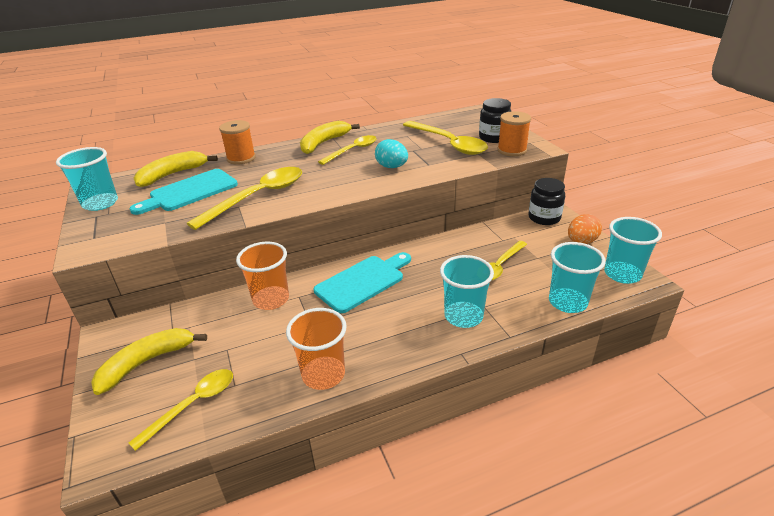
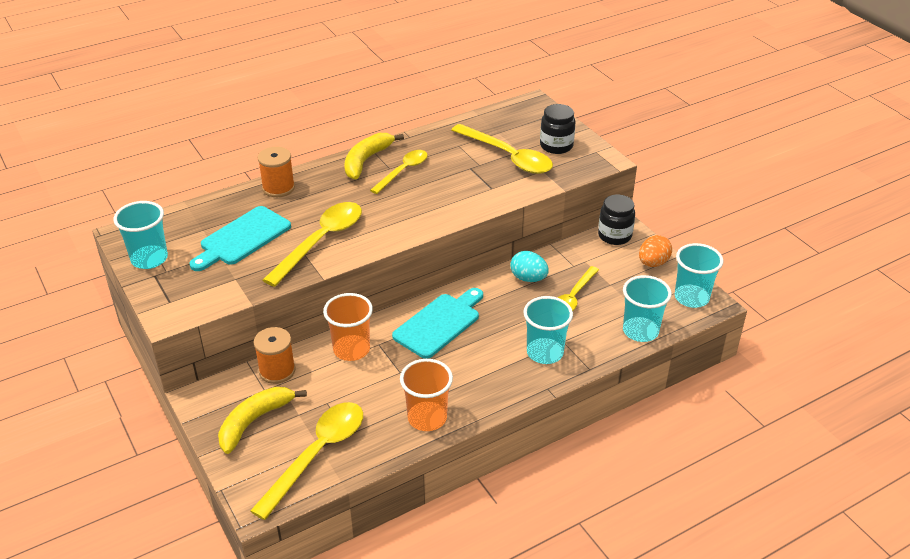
camera: 10 degrees left, 5 degrees up
yellow spoon [129,369,233,451] -> yellow spoon [250,402,363,520], size x1.57
yellow banana [134,151,218,187] -> none
turquoise egg [375,139,408,168] -> turquoise egg moved to [510,251,549,282]
orange spool [497,111,531,156] -> orange spool moved to [253,327,296,384]

